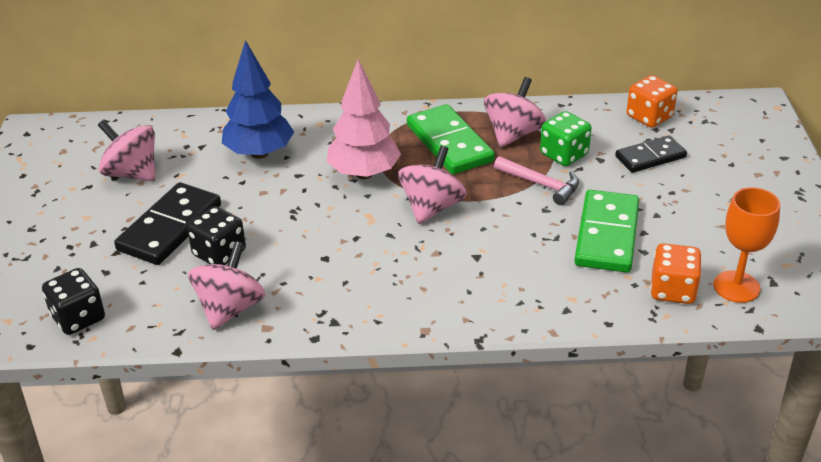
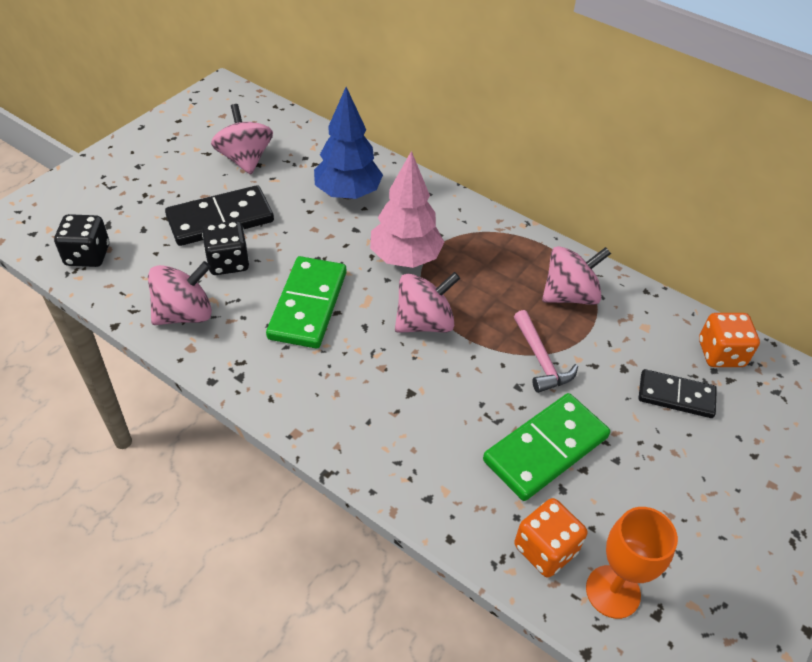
camera: 35 degrees right, 10 degrees up
green domino [407,104,495,174] -> green domino moved to [266,256,346,348]
green dice [540,111,592,166] -> none

